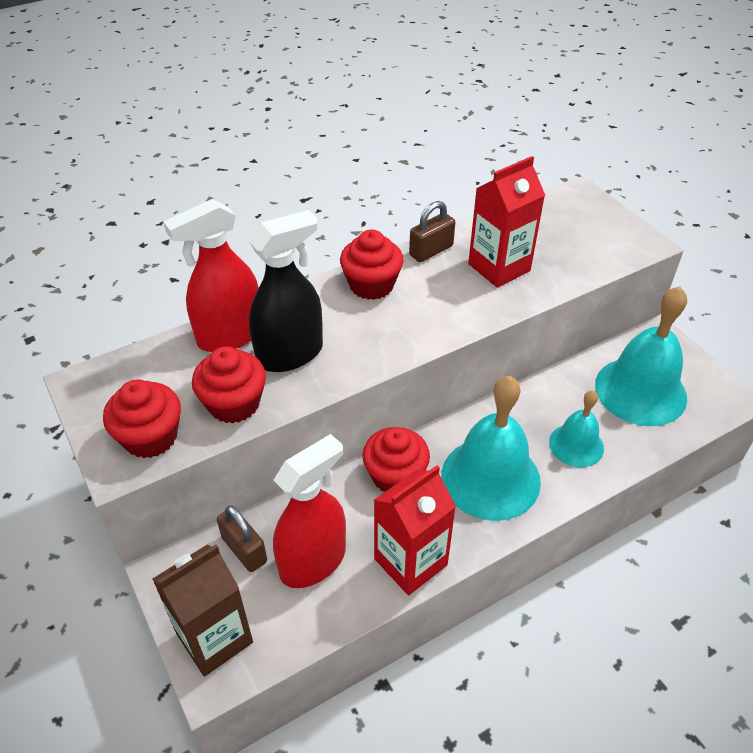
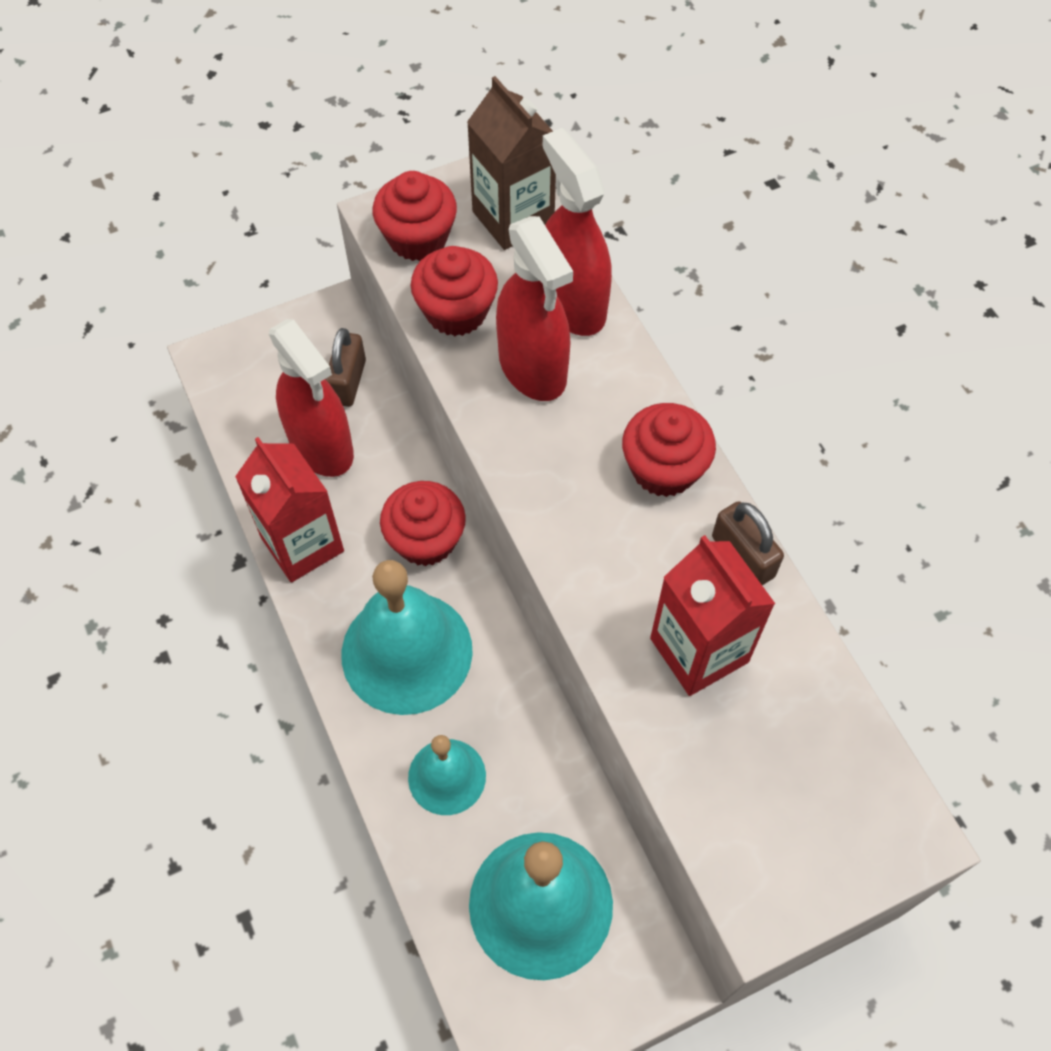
camera: 95 degrees right, 15 degrees up
brown carton [153,545,253,676] -> brown carton moved to [467,76,556,250]
brown padlock [217,505,267,572] -> brown padlock turned 45 degrees counterclockwise [325,328,366,407]
black spray bottle [248,210,323,372] -> red spray bottle [496,216,573,401]

